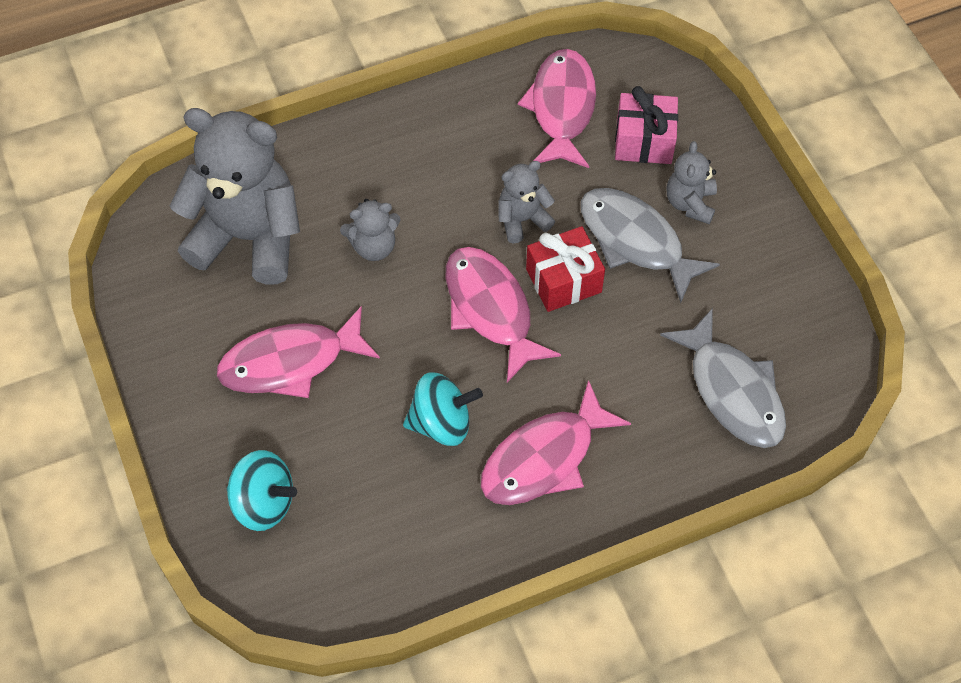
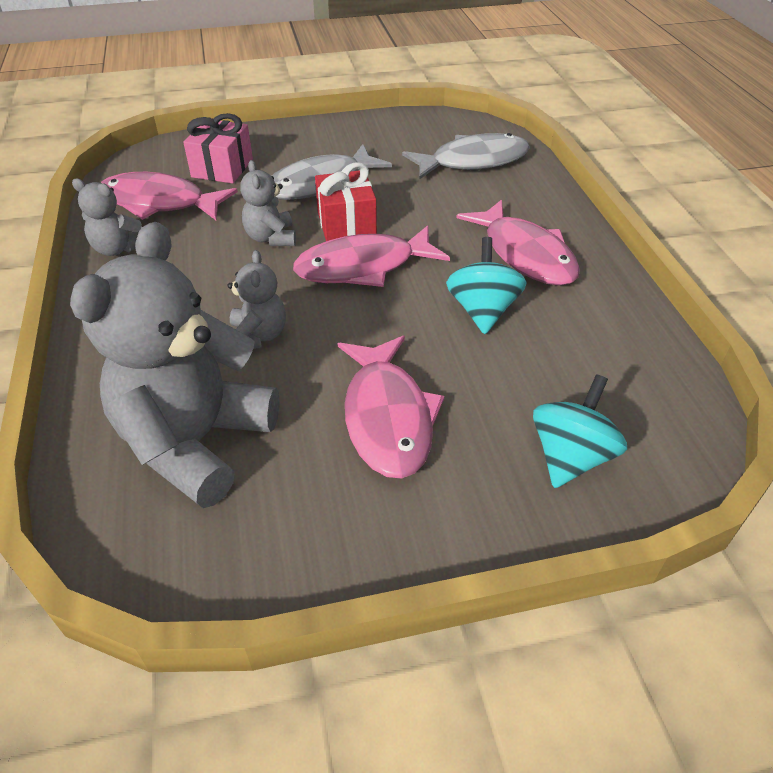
camera: 80 degrees left, 15 degrees down
grey teddy bear [667,141,717,224] -> grey teddy bear moved to [72,178,142,256]

